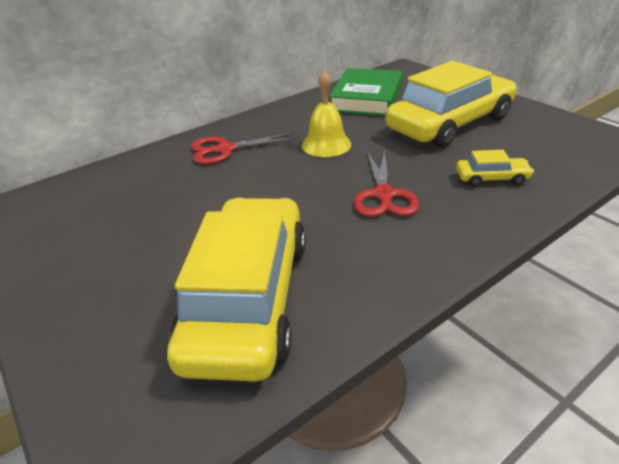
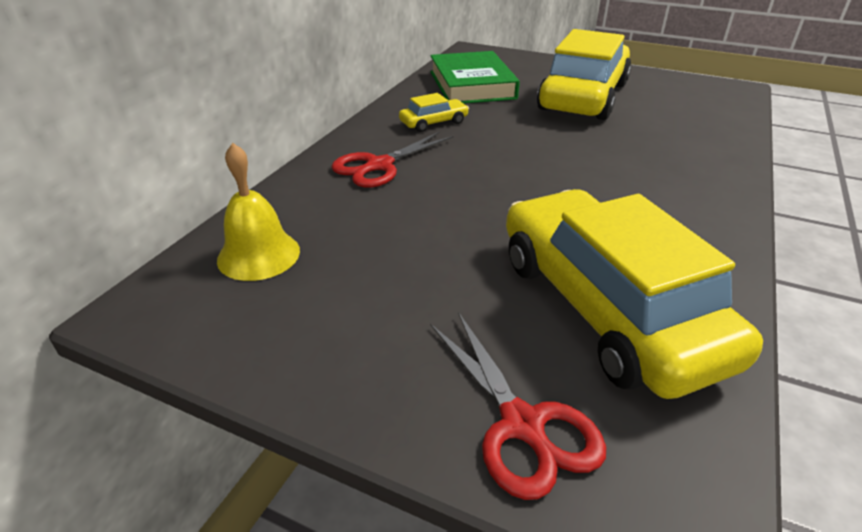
camera: 30 degrees left, 0 degrees up
yellow bell [302,70,351,157] -> yellow bell moved to [217,143,300,281]
red scissors [353,149,419,217] -> red scissors moved to [430,312,606,500]
yellow car [456,150,534,187] -> yellow car moved to [399,93,469,132]

